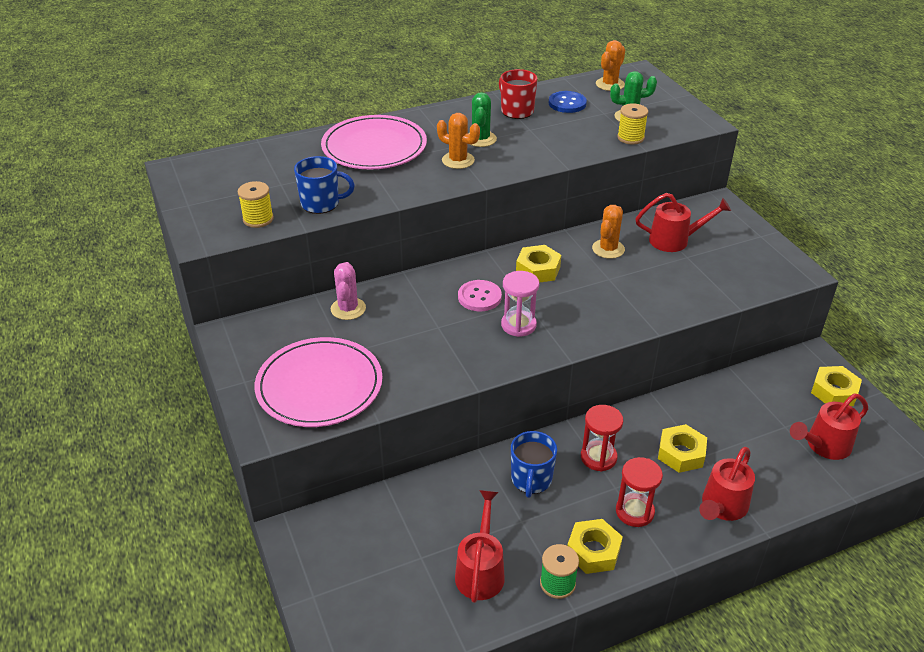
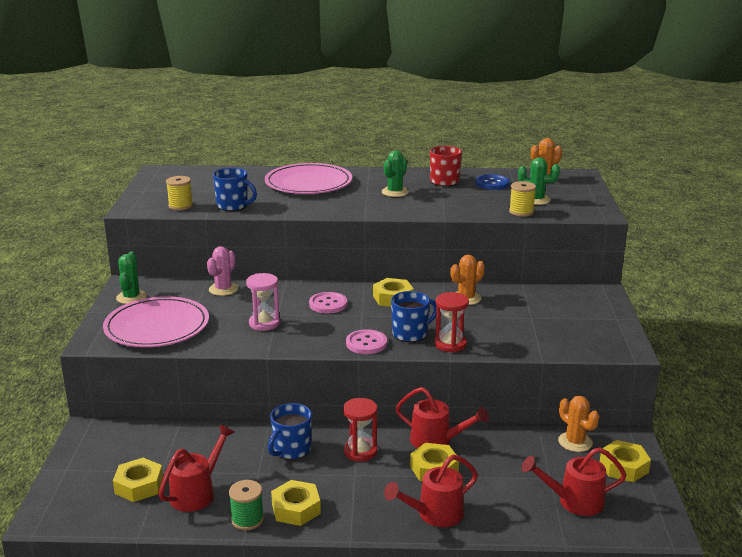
camera: 25 degrees right, 15 degrees down
orange cactus [437,113,480,169] -> orange cactus moved to [558,396,599,452]
pink hourglass [501,271,539,337] -> pink hourglass moved to [246,273,280,331]
red hourglass [616,457,663,527] -> red hourglass moved to [434,292,469,353]
red watering can [635,193,731,252] -> red watering can moved to [395,387,489,448]
none -> yellow nut [113,458,163,502]
none -> green cactus [116,252,147,304]
none -> pink button [346,329,387,354]
none -> blue mug [391,291,437,342]

